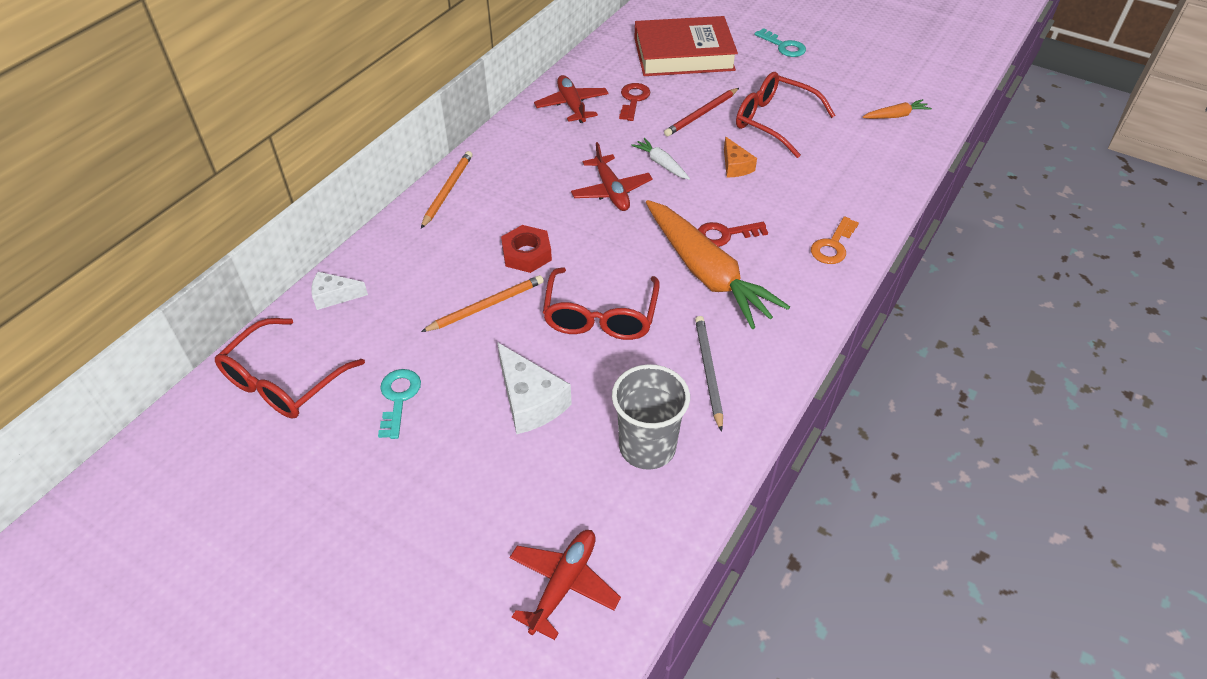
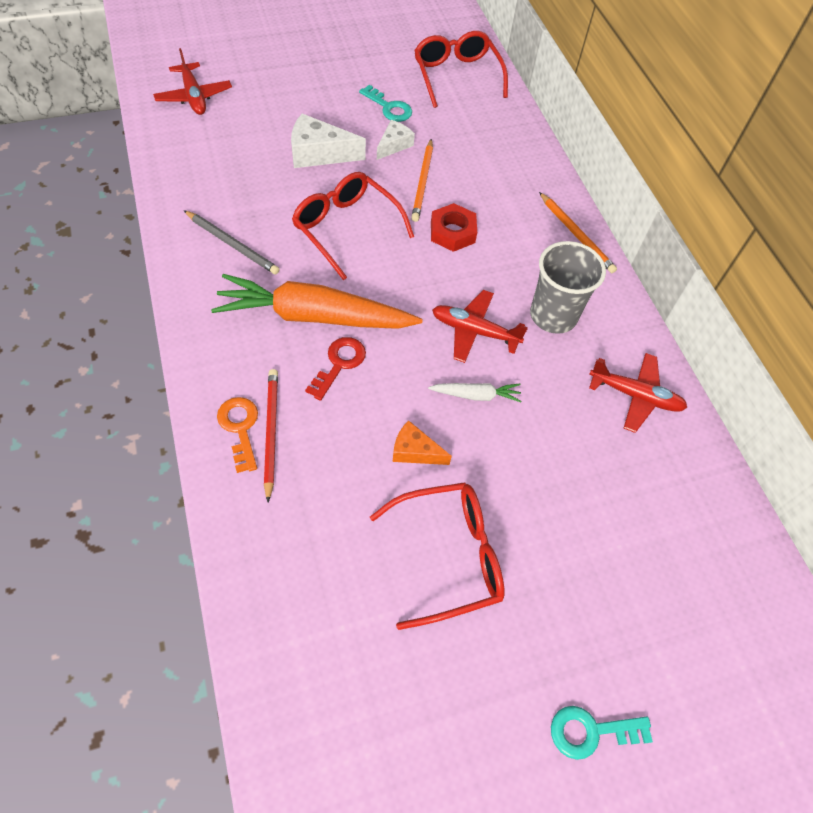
camera: 125 degrees right, 10 degrees up
white cheese [311,272,368,310] -> white cheese moved to [377,120,415,160]
grey cup [612,364,690,470] -> grey cup moved to [530,241,606,334]
red key [619,83,650,121] -> none
red book [634,16,738,76] -> none
red pencil [664,88,739,136] -> red pencil moved to [264,369,278,502]
orange carrot [862,99,932,119] -> none

